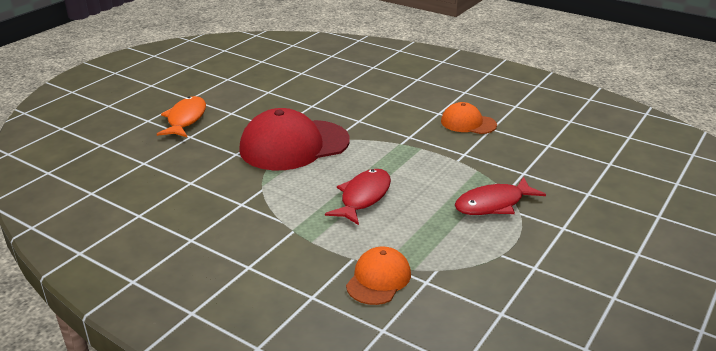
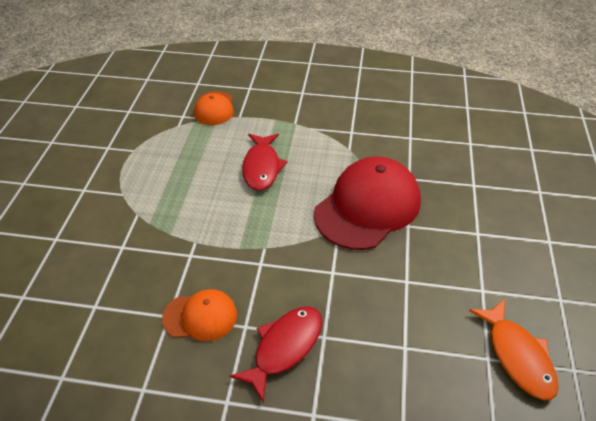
camera: 155 degrees right, 15 degrees up
orange fish [157,96,206,137] -> orange fish moved to [469,299,558,400]
red fish [455,177,546,215] -> red fish moved to [230,306,322,402]

